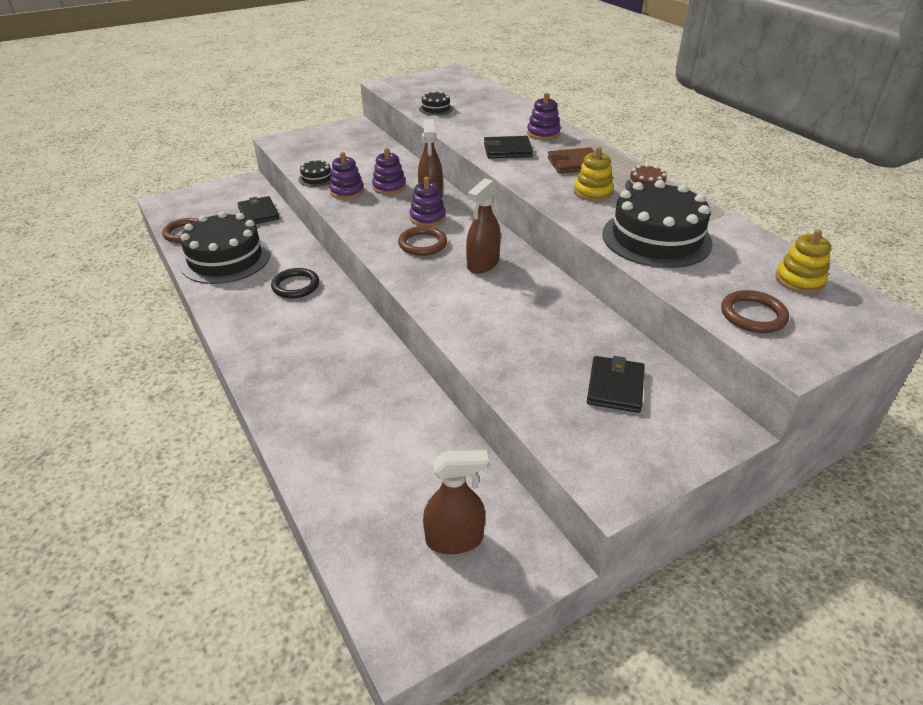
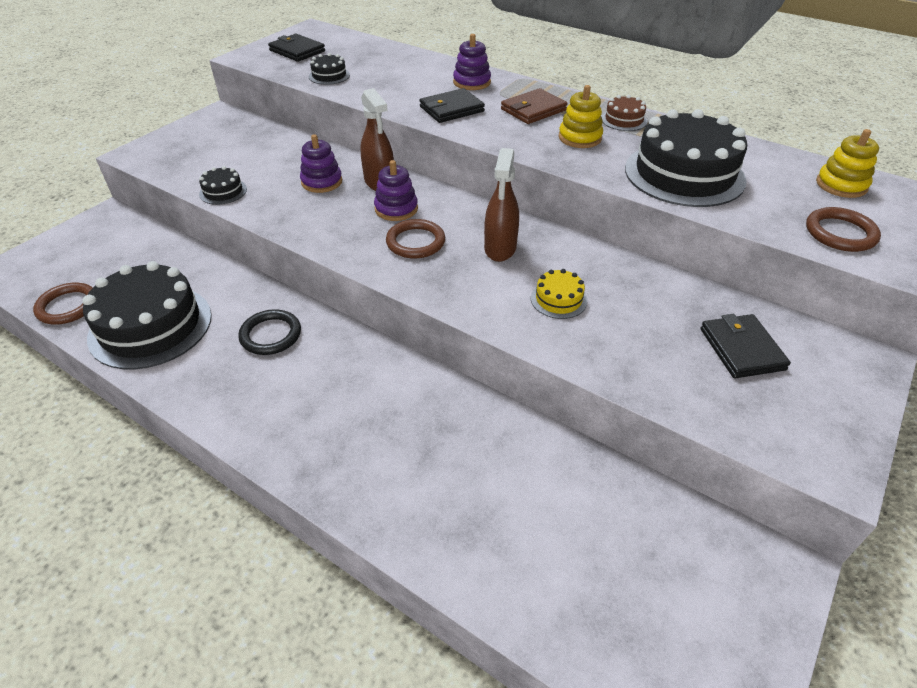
camera: 25 degrees left, 5 degrees up
black wallet [237,196,279,224] -> black wallet moved to [268,34,325,62]
purple stacking toy [329,152,364,199] -> none
brown spray bottle [423,450,489,554] -> none
none -> yellow cake [531,269,587,319]

